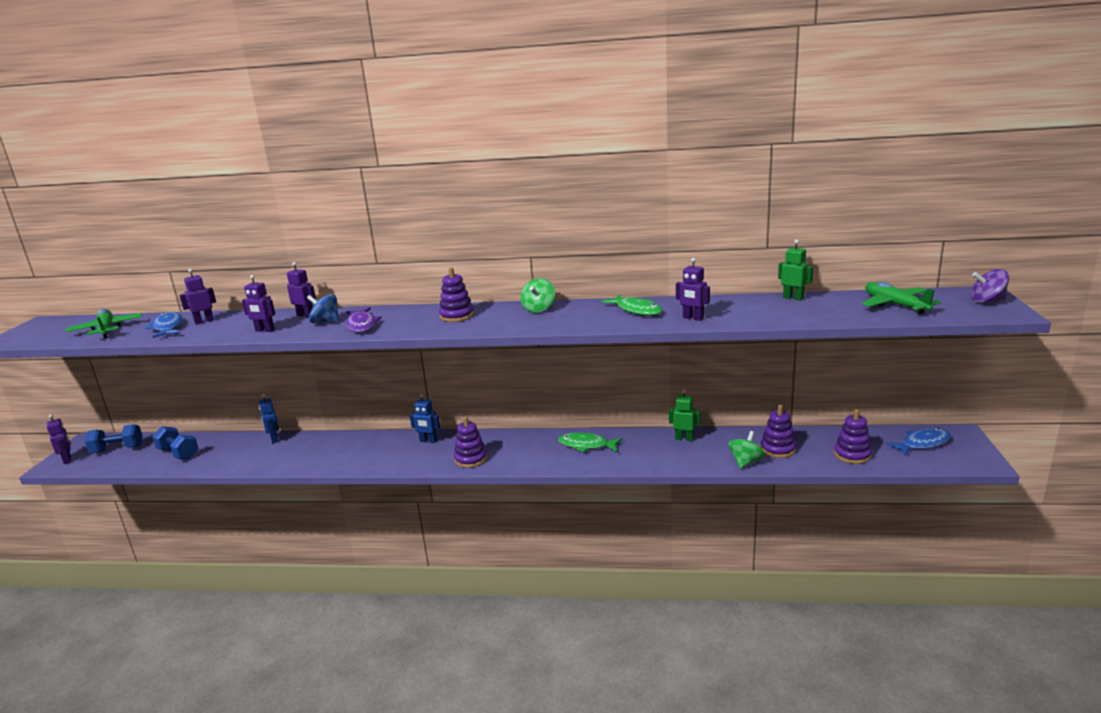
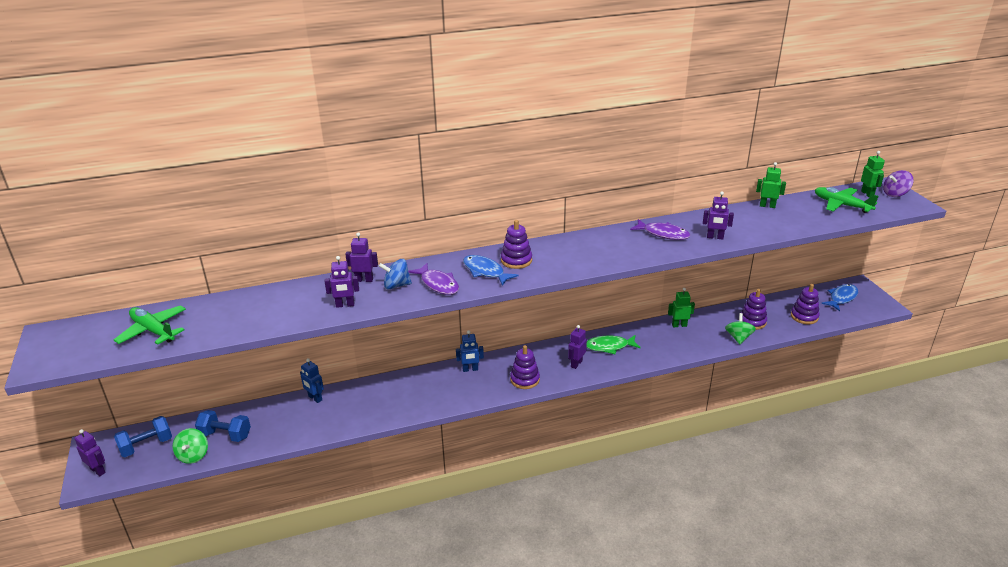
camera: 25 degrees left, 10 degrees up
blue fish [146,312,182,338] -> blue fish moved to [463,255,519,286]
purple robot [179,269,216,325] -> purple robot moved to [568,325,587,369]
green spinning top [520,278,555,313] -> green spinning top moved to [173,428,208,464]
green fish [602,295,662,316] -> purple fish [630,219,690,240]
none -> green robot [861,151,885,198]

